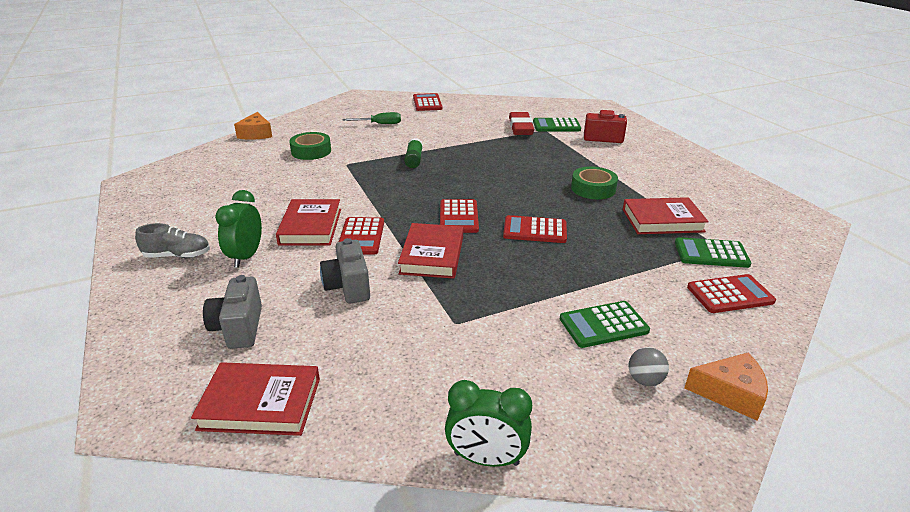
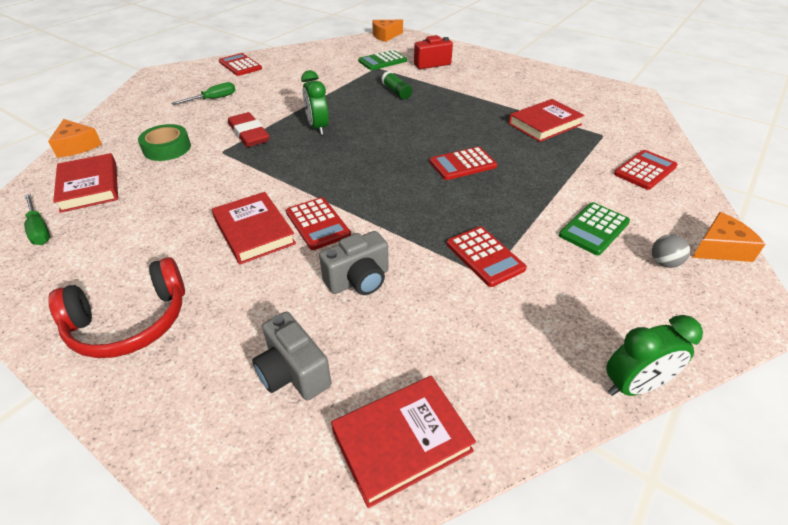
camera: 30 degrees left, 10 degrees up
grey shoe [135,223,210,258] -> red headphones [48,257,185,358]
green clock [215,190,262,268] -> green clock moved to [301,70,329,135]
grey camera [320,238,370,304] -> grey camera turned 75 degrees counterclockwise [319,231,388,295]
red book [398,223,463,279] -> red book moved to [53,153,118,213]
green glue stick [404,138,423,168] -> green glue stick moved to [381,71,412,99]
red calculator [440,199,479,233] -> red calculator moved to [447,226,527,287]
red eraser [509,112,534,135] -> red eraser moved to [228,112,270,147]
green tape [571,166,618,199] -> none
green calculator [675,237,751,268] -> none
none -> green screwdriver [24,194,50,245]
none -> orange cheese [372,20,403,42]

